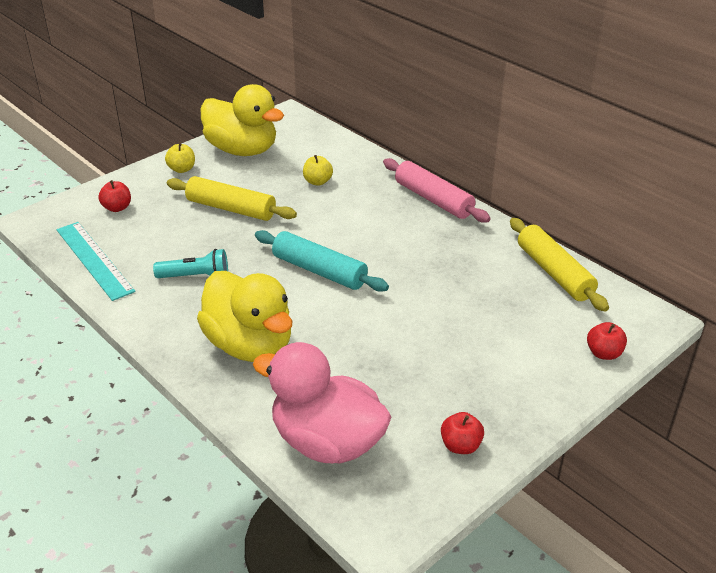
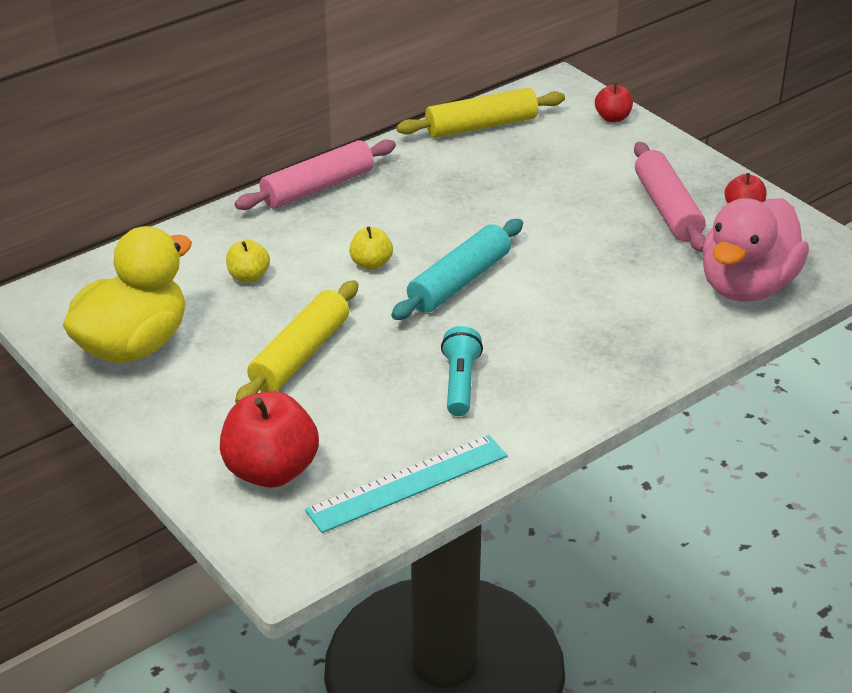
camera: 85 degrees left, 0 degrees up
red apple [98,180,131,212] -> red apple [220,391,319,488], size x1.92
yellow apple [165,143,195,173] -> yellow apple moved to [349,227,393,270]
yellow duck [197,271,292,362] -> none
none -> pink rolling pin [634,142,706,252]

